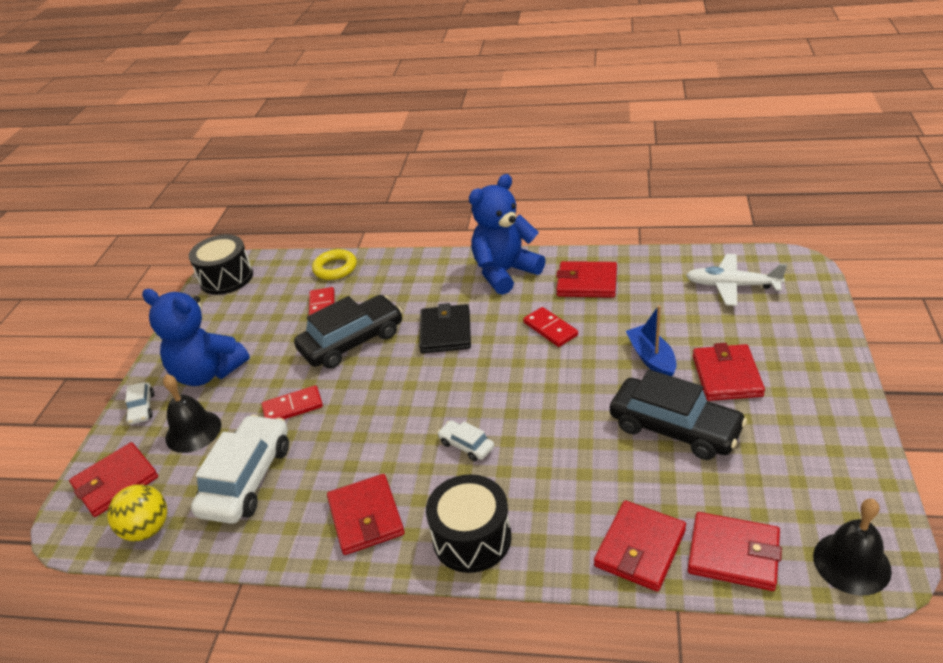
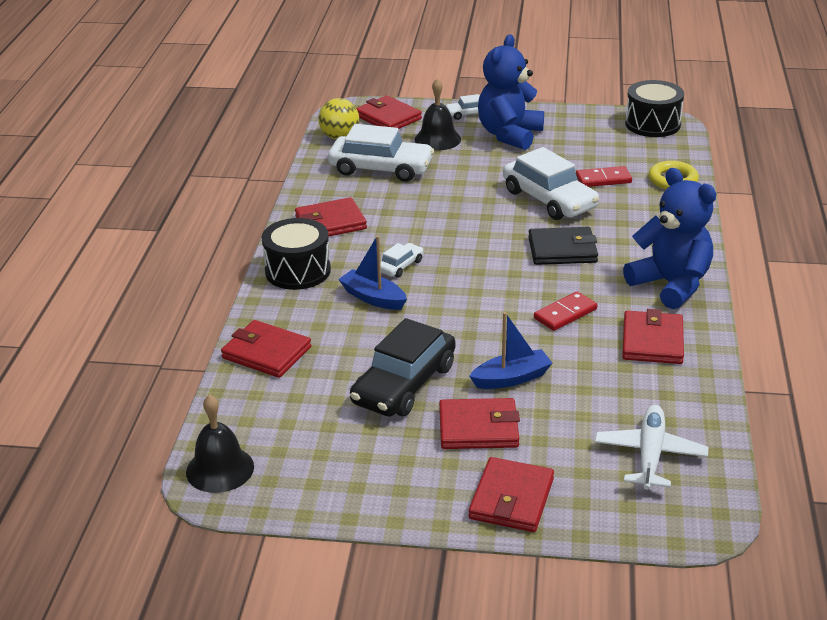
camera: 85 degrees right, 5 degrees down
red domino [262,385,323,419] -> none
black car [294,295,402,369] -> white car [503,147,599,220]
red wallet [688,512,782,591] -> red wallet moved to [469,457,554,532]
none -> blue boat [338,236,407,310]

